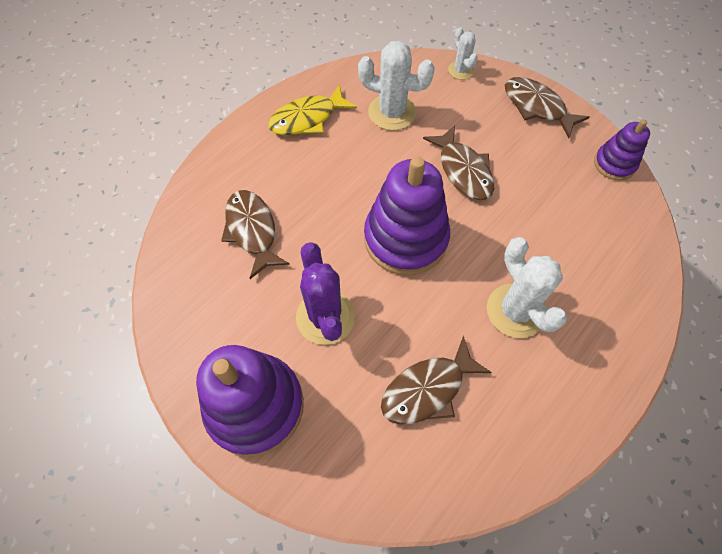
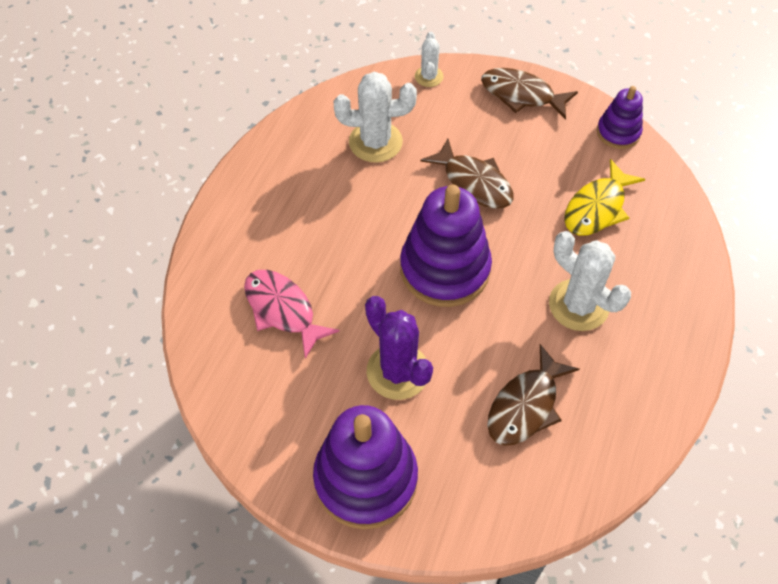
camera: 20 degrees left, 5 degrees down
brown fish [221,190,290,279] -> pink fish [244,270,340,359]
yellow fish [268,84,357,135] -> yellow fish moved to [564,159,645,236]
white cactus [448,27,478,80] -> white cactus turned 45 degrees clockwise [415,32,444,87]

